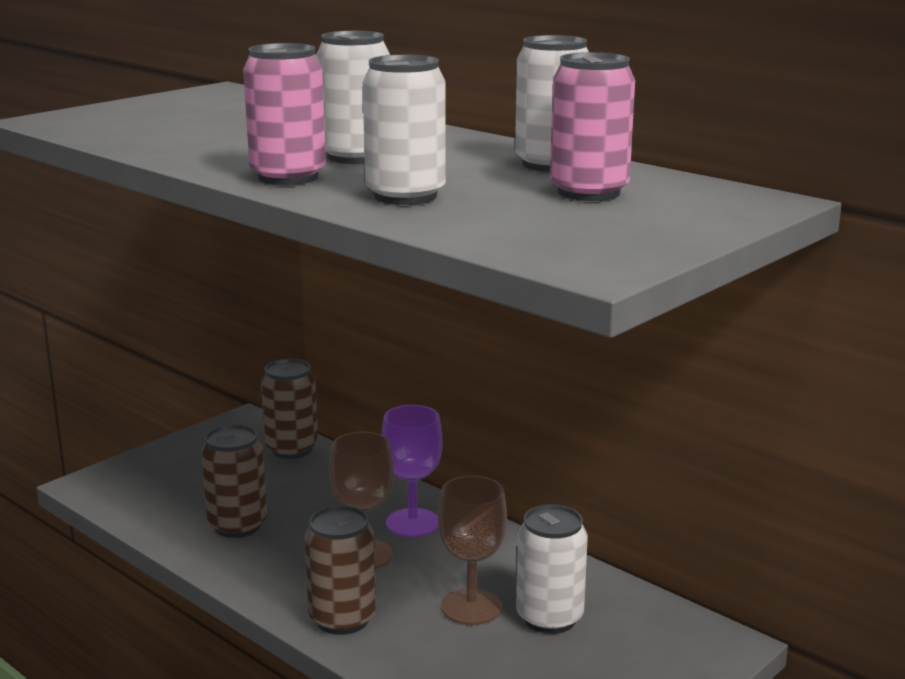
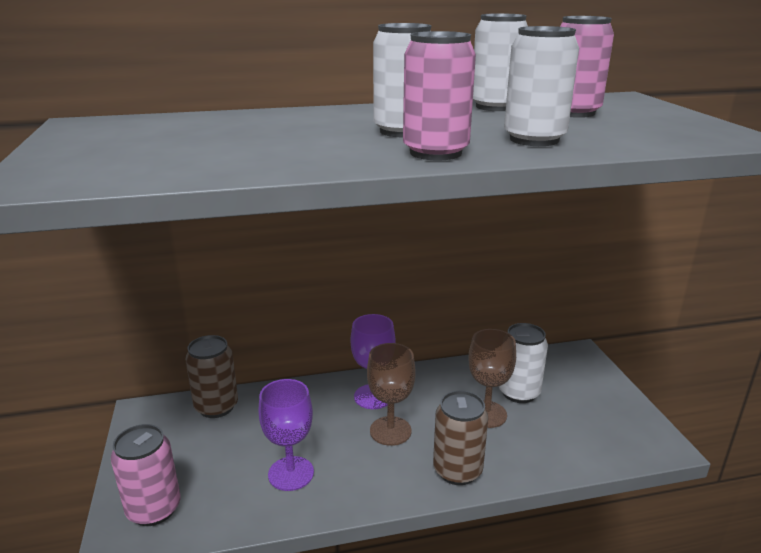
camera: 55 degrees left, 5 degrees up
brown can [201,425,267,538] -> purple goblet [259,379,314,491]
none -> pink can [111,424,181,526]

